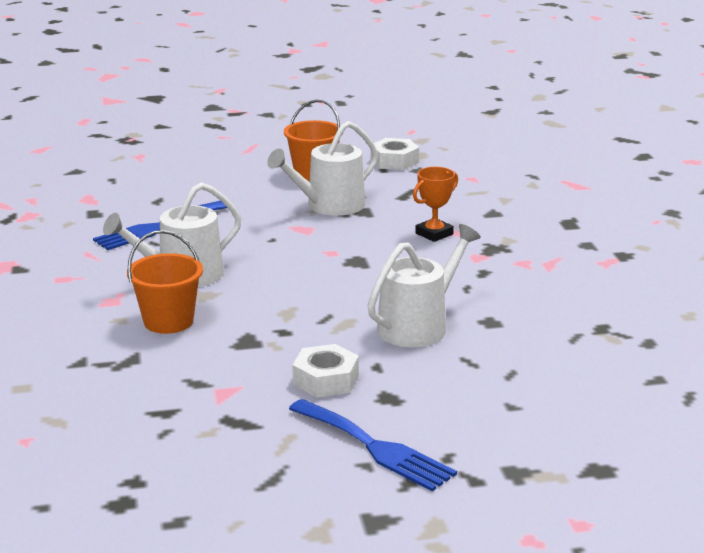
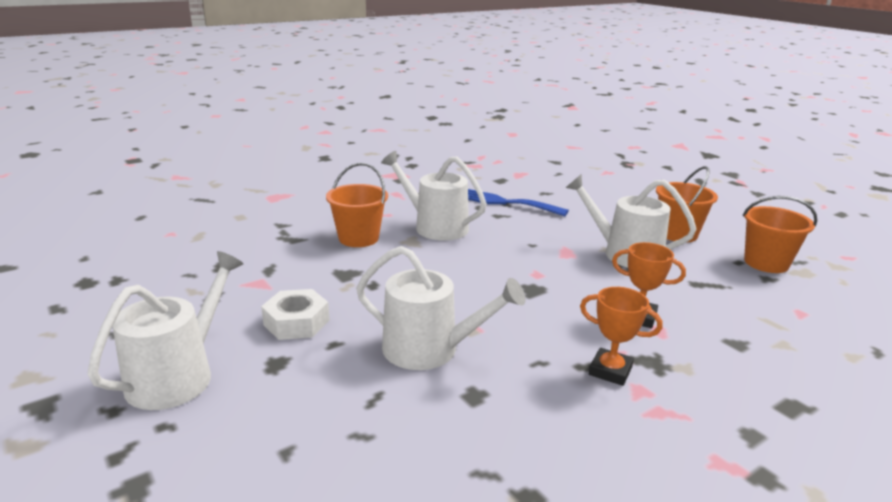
camera: 65 degrees right, 0 degrees up
blue fork [289,399,457,491] -> white watering can [87,251,243,410]
white nut [371,138,419,170] -> orange bucket [743,196,817,273]
none -> orange trophy [580,287,662,386]

